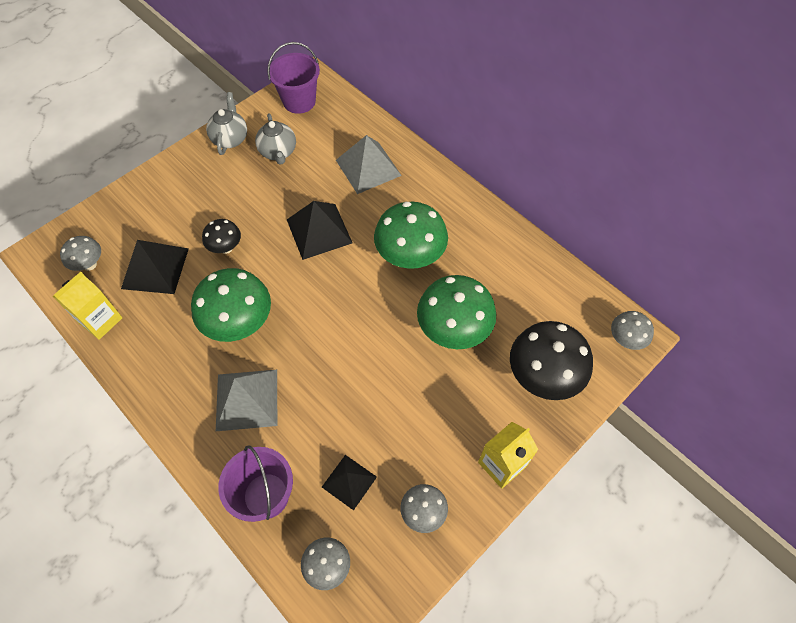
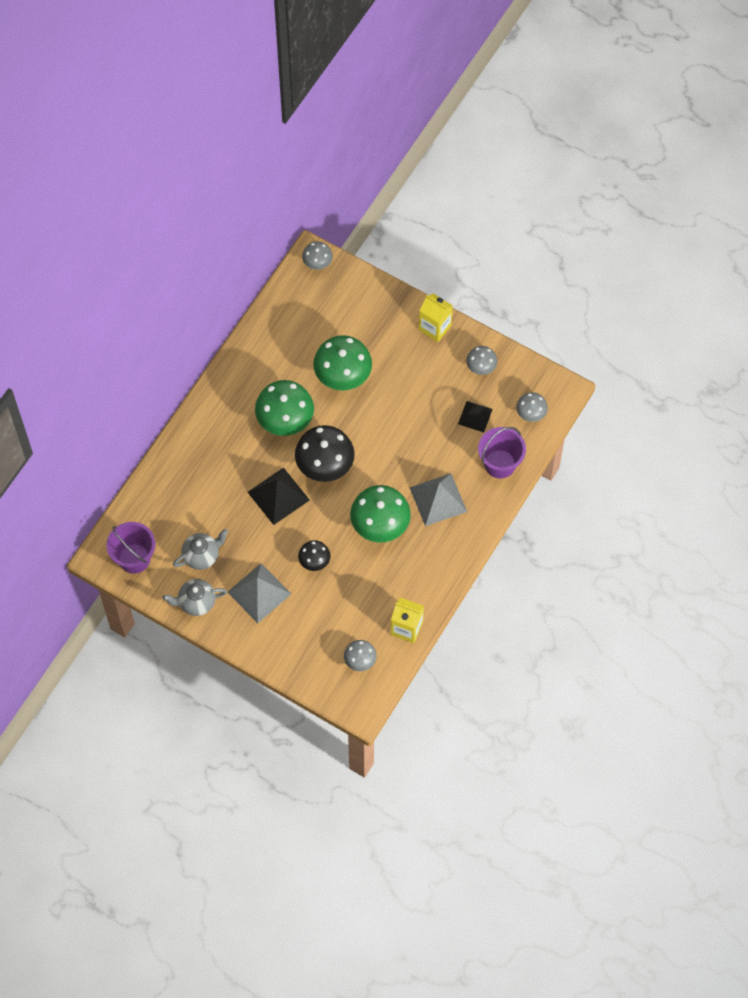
camera: 105 degrees left, 5 degrees up
black pyramid [121,240,189,294] -> none
grey pyramid [336,135,402,194] -> grey pyramid moved to [227,563,291,623]
black mushroom [510,321,593,400] -> black mushroom moved to [295,425,355,482]

